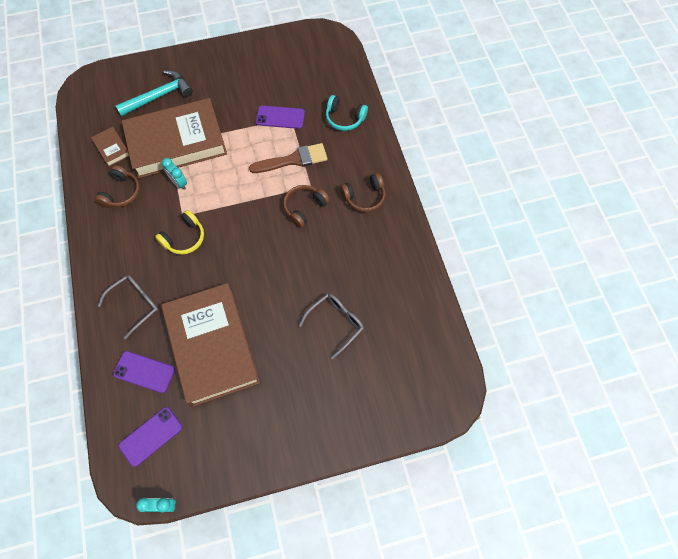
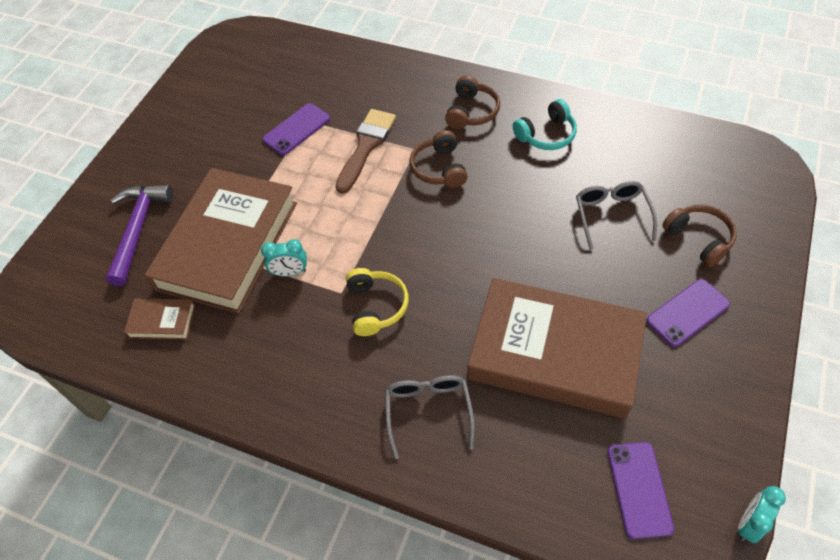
camera: 50 degrees left, 10 degrees down
brown headphones [94,165,140,208] -> brown headphones moved to [662,205,737,267]
purple phone [113,351,175,393] -> purple phone moved to [646,279,730,347]
turquoise hammer [115,70,193,116] -> purple hammer [106,185,173,286]
turquoise headphones [326,95,368,131] -> turquoise headphones moved to [513,99,577,150]

